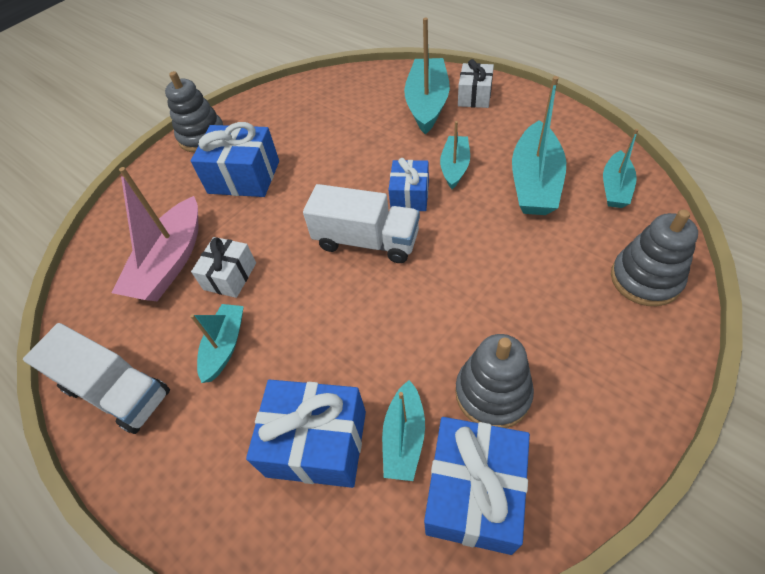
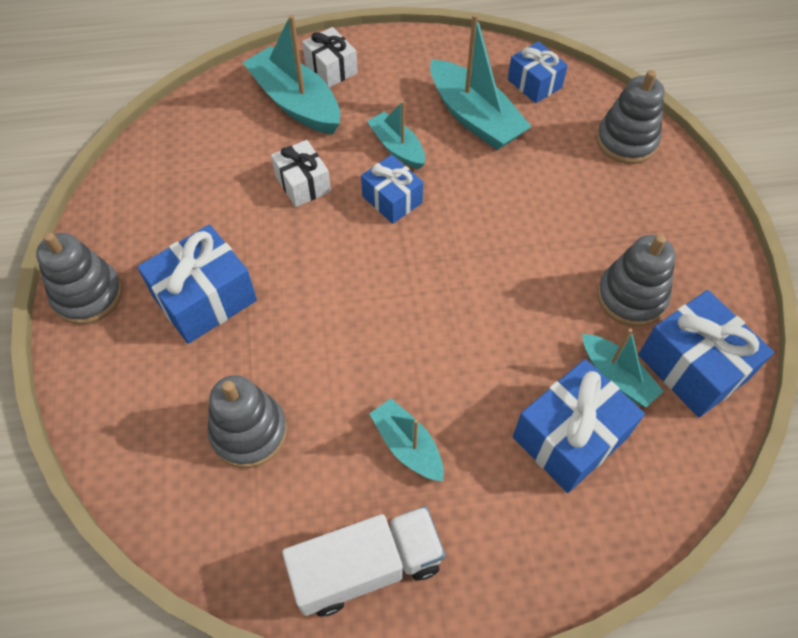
camera: 55 degrees left, 5 degrees up
pink boat [112,167,199,301] -> grey stacking toy [207,375,287,468]
white gift [191,237,256,298] -> white gift moved to [271,140,331,207]
white truck [303,184,420,263] -> none
turquoise boat [603,129,638,208] -> blue gift [508,41,568,103]

